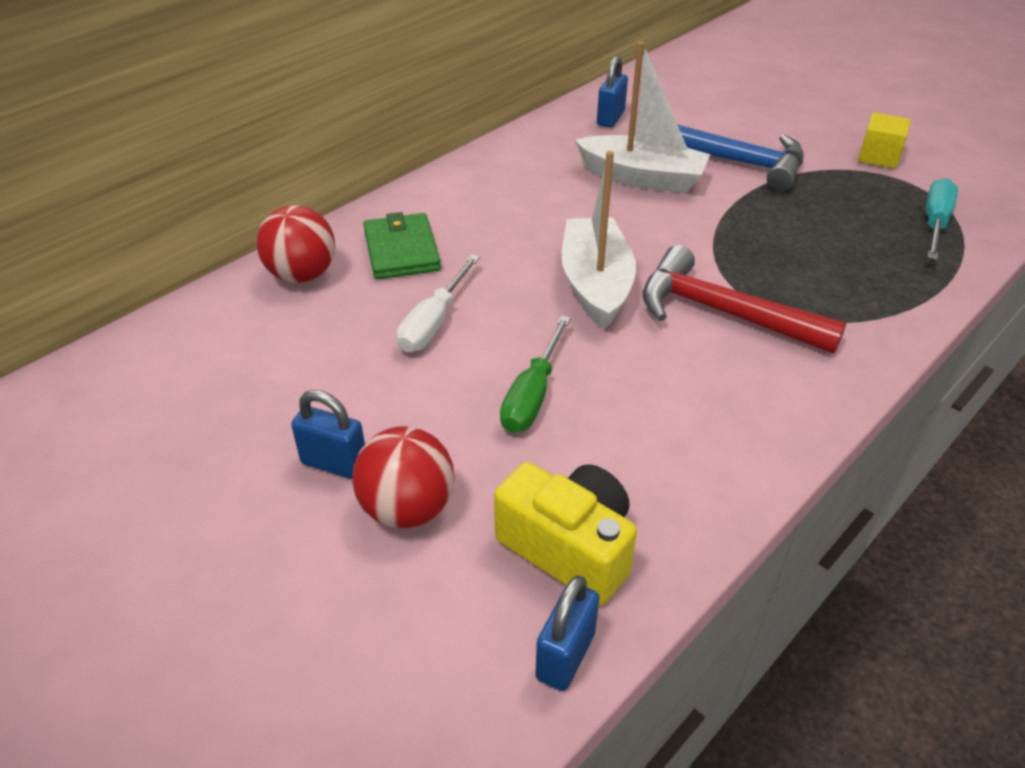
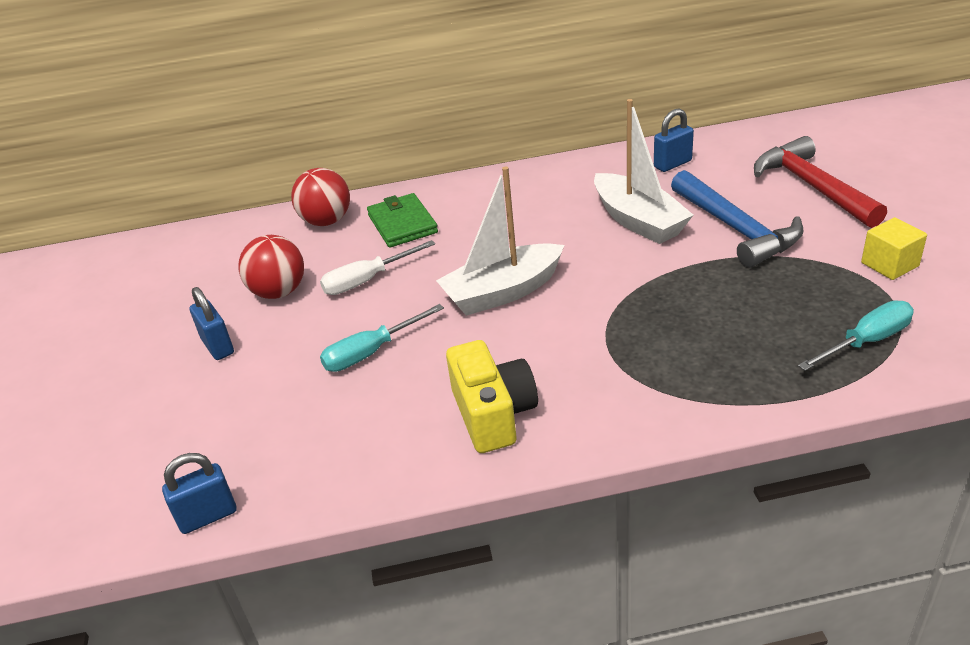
camera: 40 degrees right, 5 degrees down
red ball [352,426,455,528] -> red ball moved to [238,235,304,299]
green wallet [363,212,441,279] -> green wallet turned 45 degrees counterclockwise [367,193,438,248]
yellow camera [494,462,637,605] -> yellow camera moved to [446,340,538,453]
green screwdriver [500,316,571,433] -> turquoise screwdriver [320,304,444,372]
white boat [562,151,636,330] -> white boat turned 150 degrees counterclockwise [436,166,564,316]
red hammer [643,245,847,354] -> red hammer moved to [754,136,887,228]

